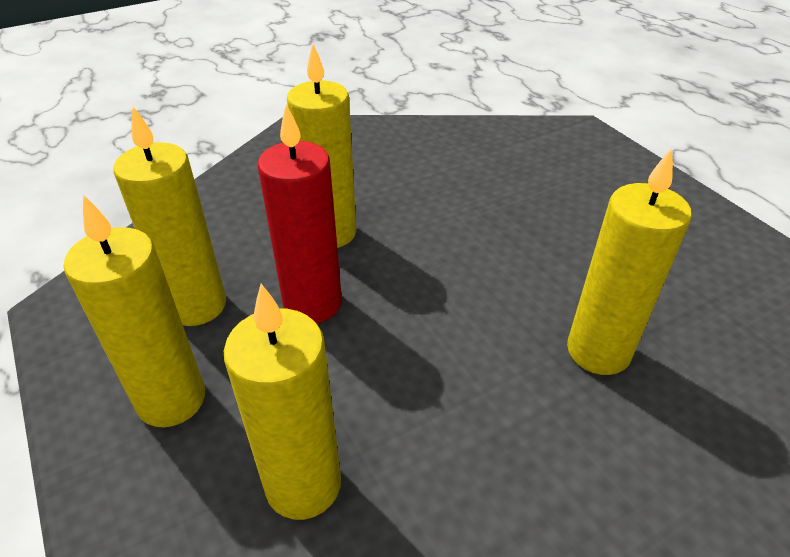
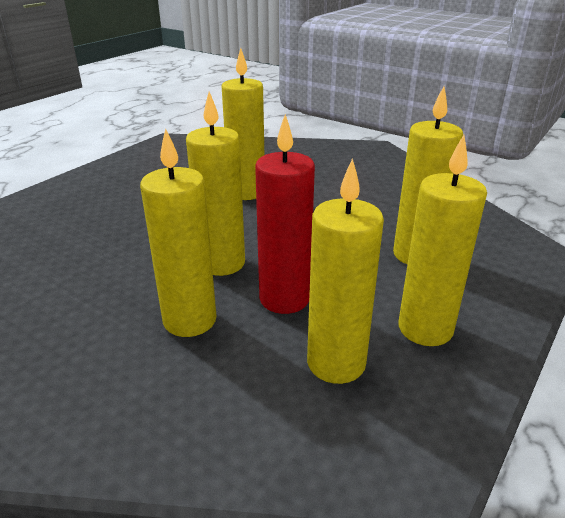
camera: 115 degrees left, 10 degrees down
none -> yellow candle [186,92,245,276]

